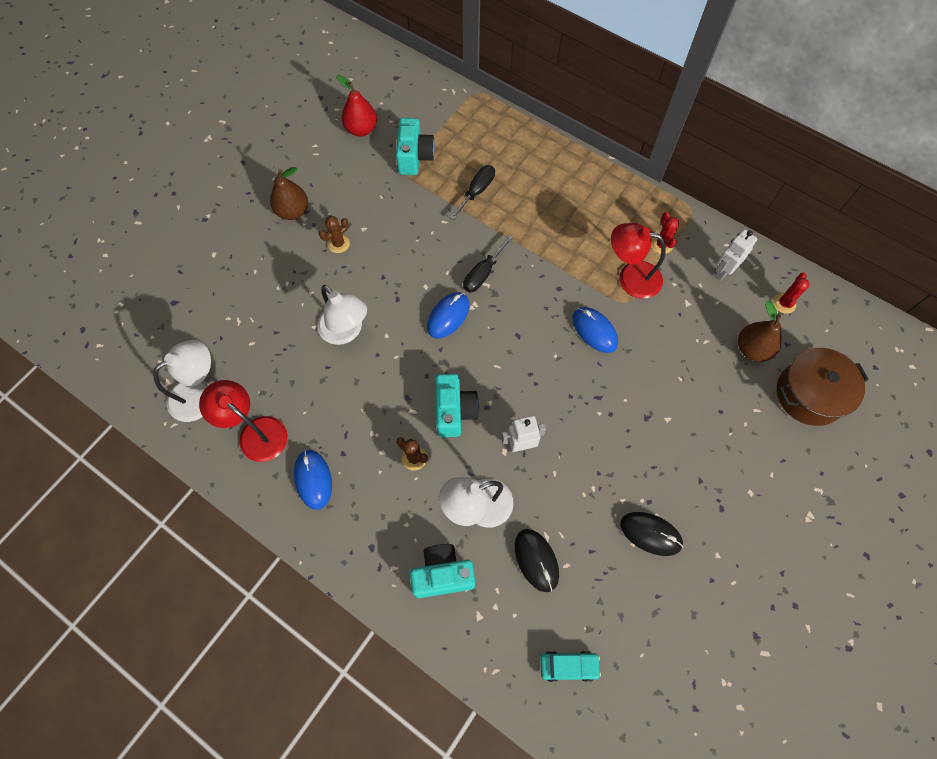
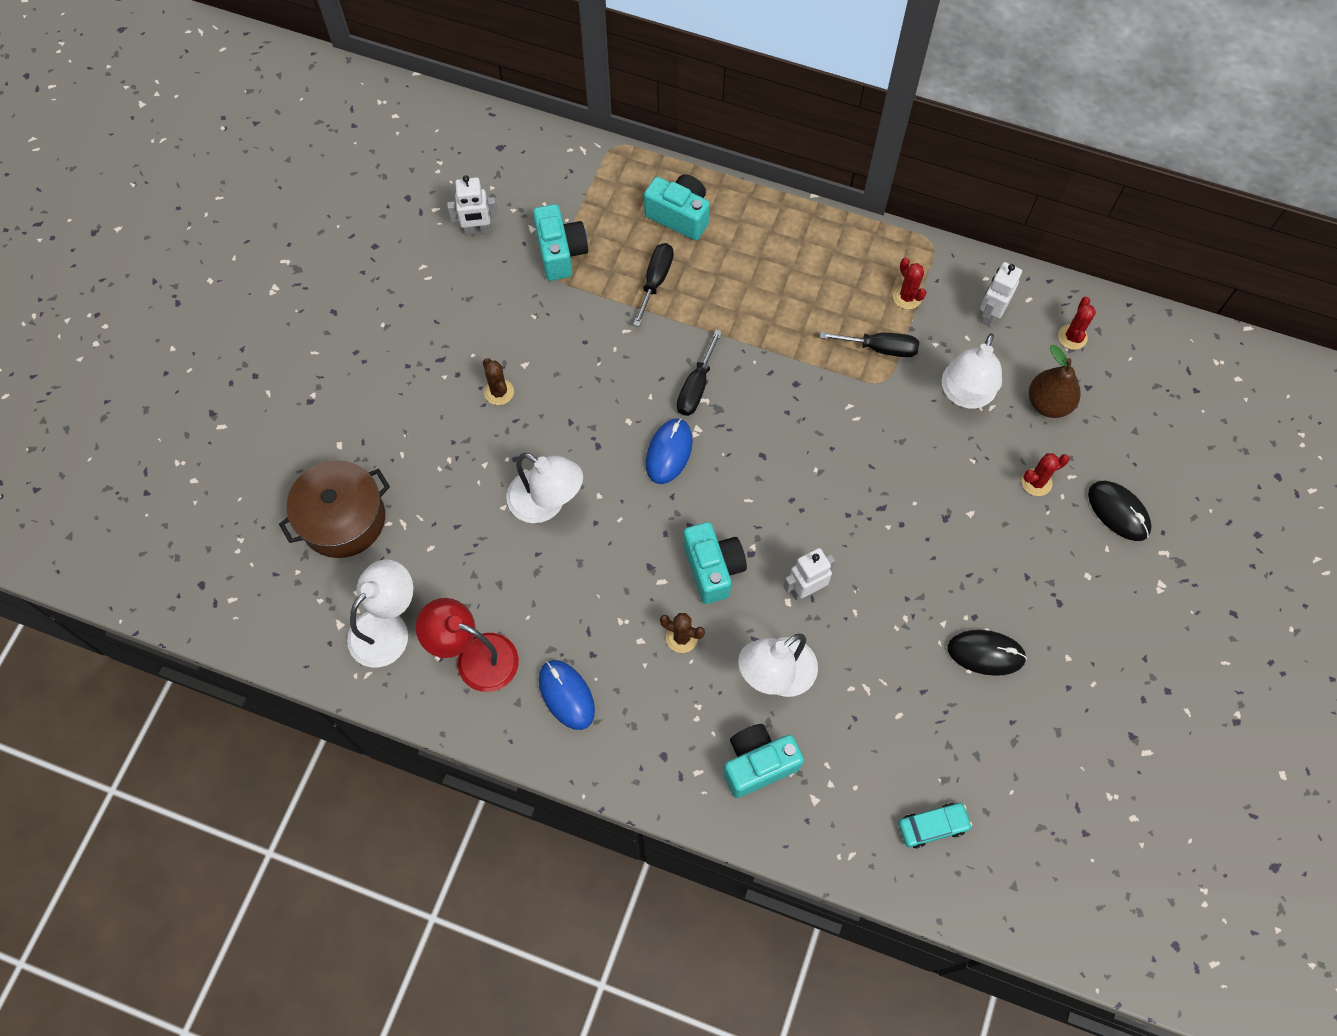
camera: 15 degrees left, 0 degrees up
brown pear [270,167,308,220] -> none
brown cactus [319,216,350,253] -> brown cactus turned 60 degrees counterclockwise [483,358,514,405]
red pear [337,75,377,136] -> white robot [447,175,498,236]
black mouse [515,529,559,592] -> black mouse moved to [1088,481,1152,541]
blue mouse [572,307,618,353] -> none
red lamp [611,223,666,299] -> black screwdriver [820,332,919,357]
brown pot [777,348,869,426] -> brown pot moved to [279,460,390,558]
none -> turquoise camera [644,174,710,240]
none -> white lamp [942,333,1002,409]
none -> red cactus [1022,453,1070,496]

